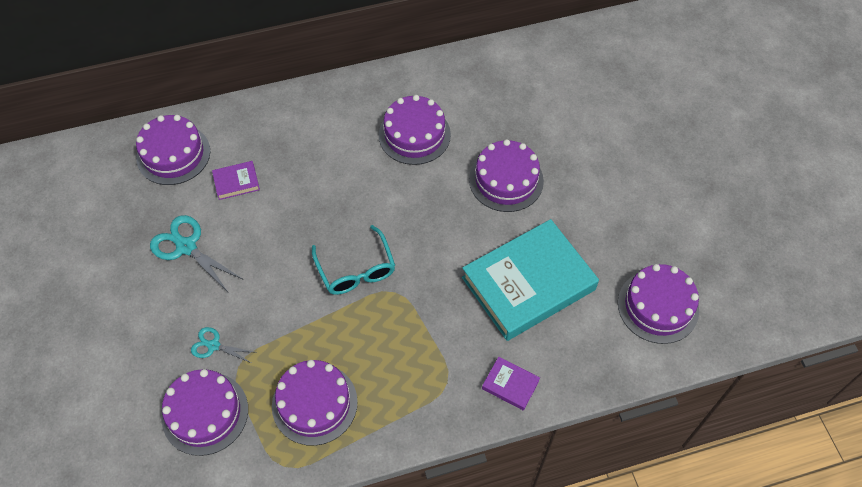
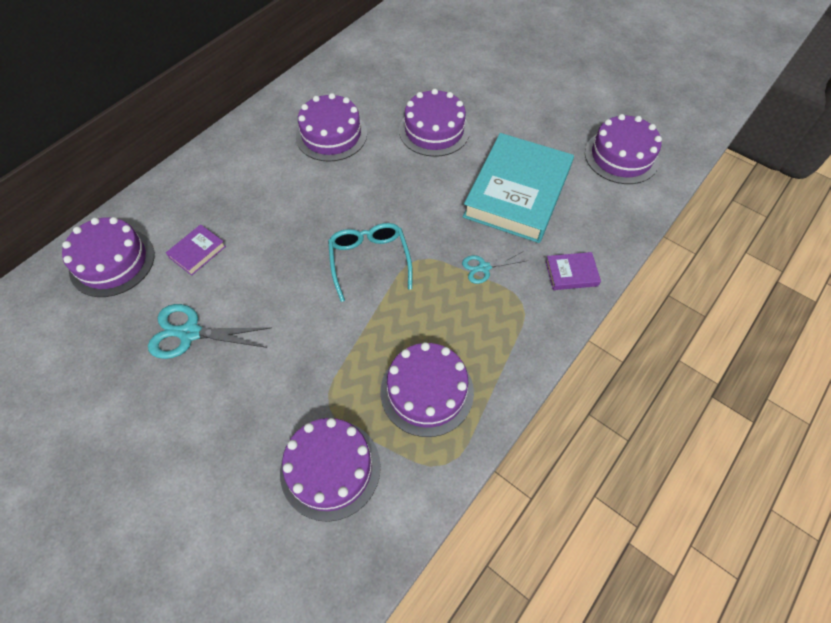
camera: 35 degrees left, 0 degrees up
turquoise scissors [191,327,257,363] -> turquoise scissors moved to [462,252,528,284]
turquoise glasses [312,225,395,295] -> turquoise glasses turned 135 degrees counterclockwise [328,223,413,302]

